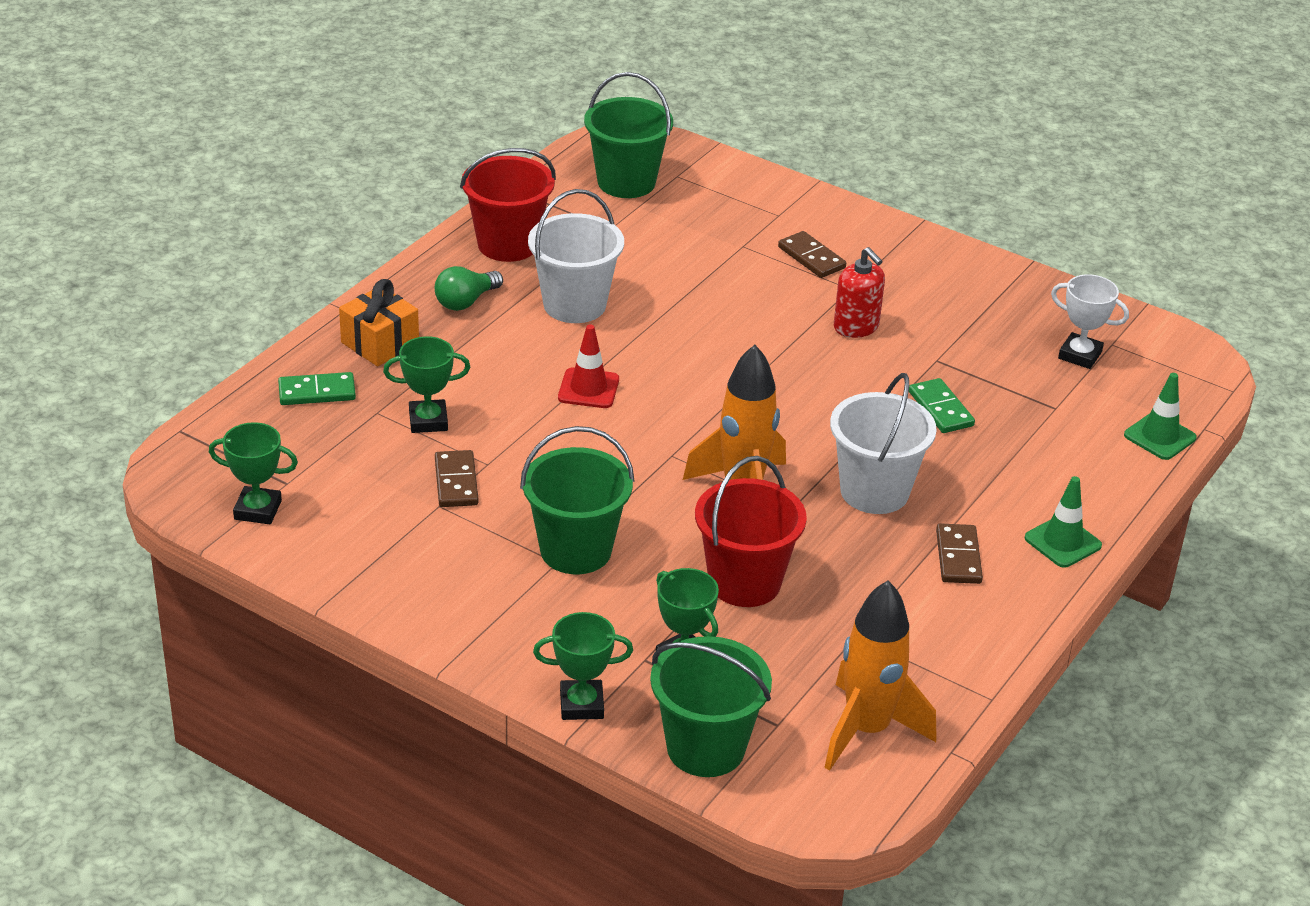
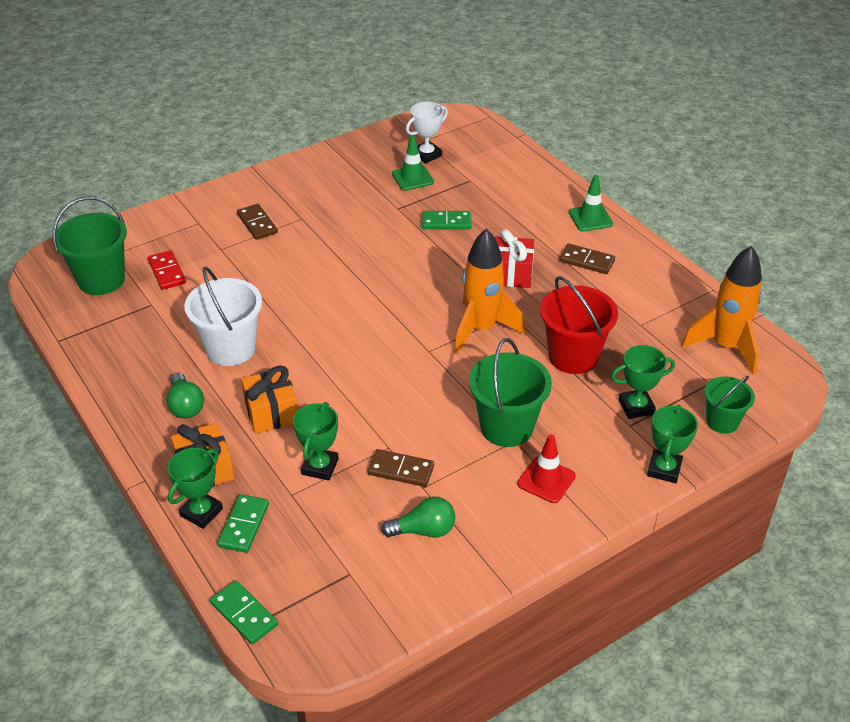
camera: 65 degrees left, 5 degrees up
green trophy [209,422,298,524] -> green trophy moved to [168,448,223,529]
red bucket [460,148,556,262] -> none
red traffic cone [558,325,619,408] -> red traffic cone moved to [517,434,576,503]
green bucket [650,636,772,777] -> green bucket [704,376,755,434], size x0.61
brown domino [778,231,846,278] -> brown domino turned 75 degrees clockwise [237,204,278,240]
white bucket [830,373,937,514] -> red gift [495,229,534,288]
red soap dispenser [834,247,885,338] -> none
green traffic cone [1124,373,1197,460] -> green traffic cone moved to [392,135,434,191]
none -> red domino [148,250,186,290]
none -> green domino [210,580,278,644]
none -> orange gift [241,366,298,434]
none -> green light bulb [381,497,455,538]

